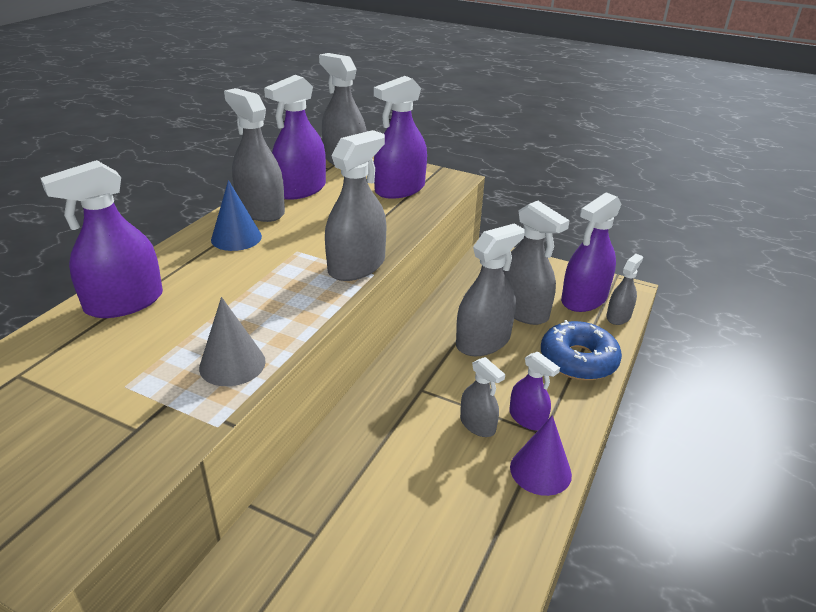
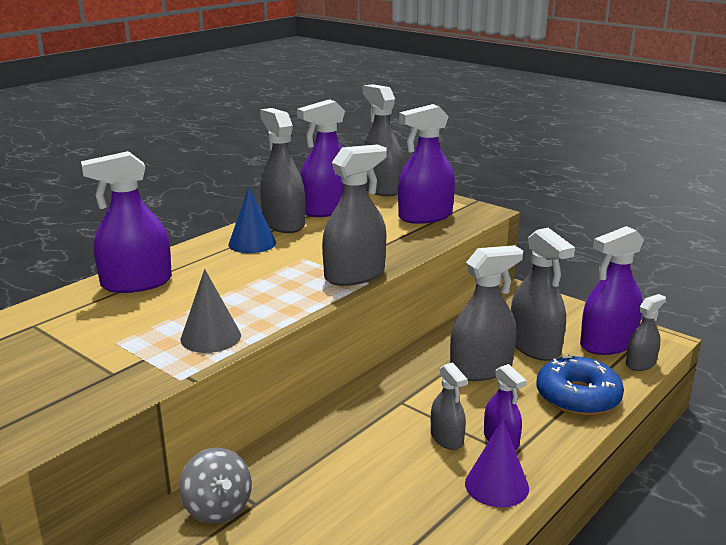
camera: 15 degrees right, 10 degrees down
none -> grey spinning top [179,448,252,523]

